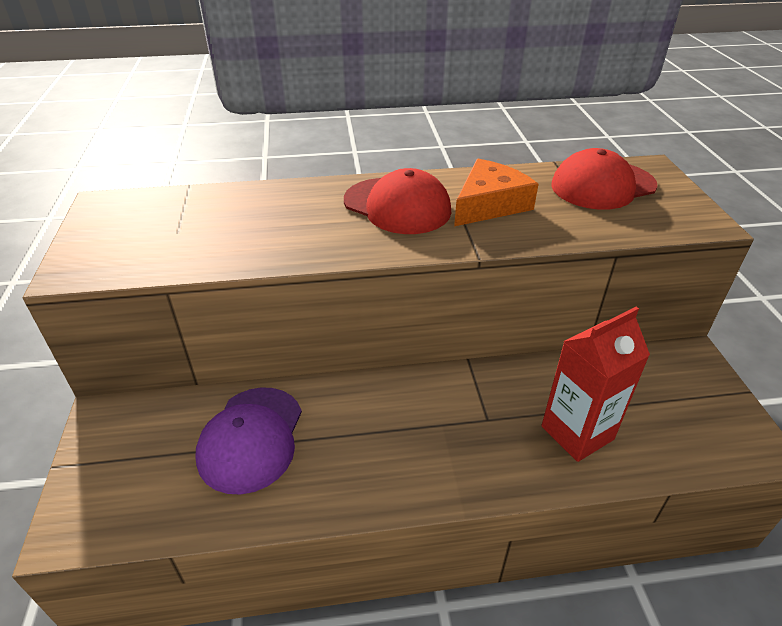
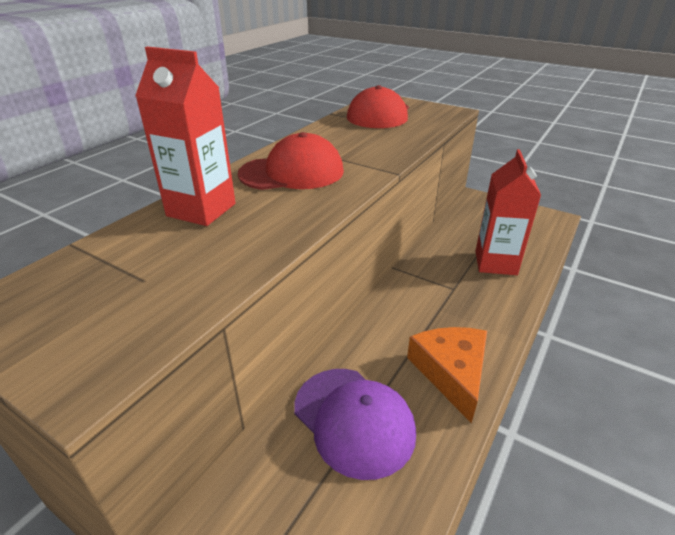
camera: 50 degrees left, 5 degrees down
orange cheese [454,159,538,226] -> orange cheese moved to [407,327,487,424]
none -> red carton [135,46,236,226]

